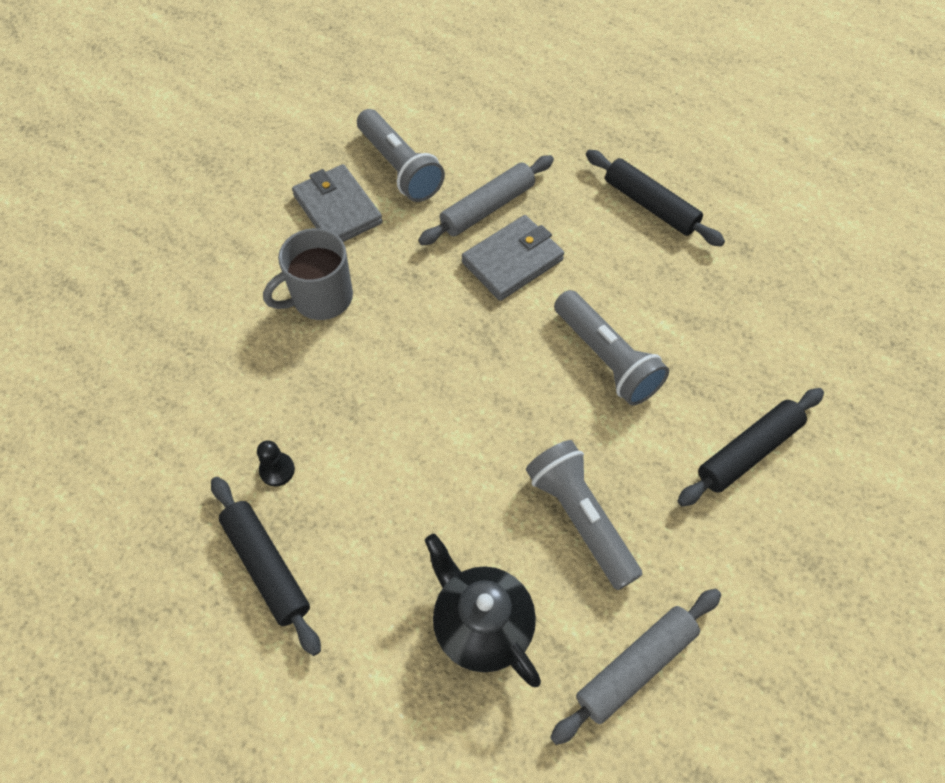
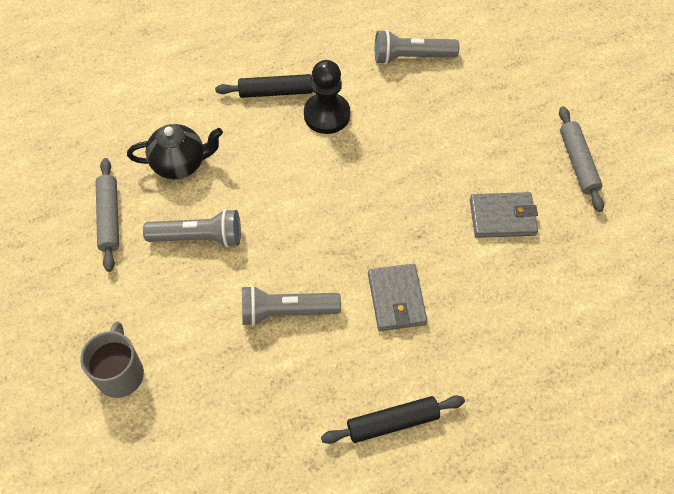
camera: 120 degrees right, 0 degrees up
black pawn [257,440,295,486] -> black pawn [304,60,350,134], size x2.23
grey mug [263,228,353,320] -> grey mug moved to [80,321,144,398]
grey flashlight [357,109,445,202] -> grey flashlight moved to [375,30,459,65]
grey rolling pin [418,155,554,245] -> grey rolling pin moved to [559,106,604,212]
black rolling pin [677,388,824,507] -> none

